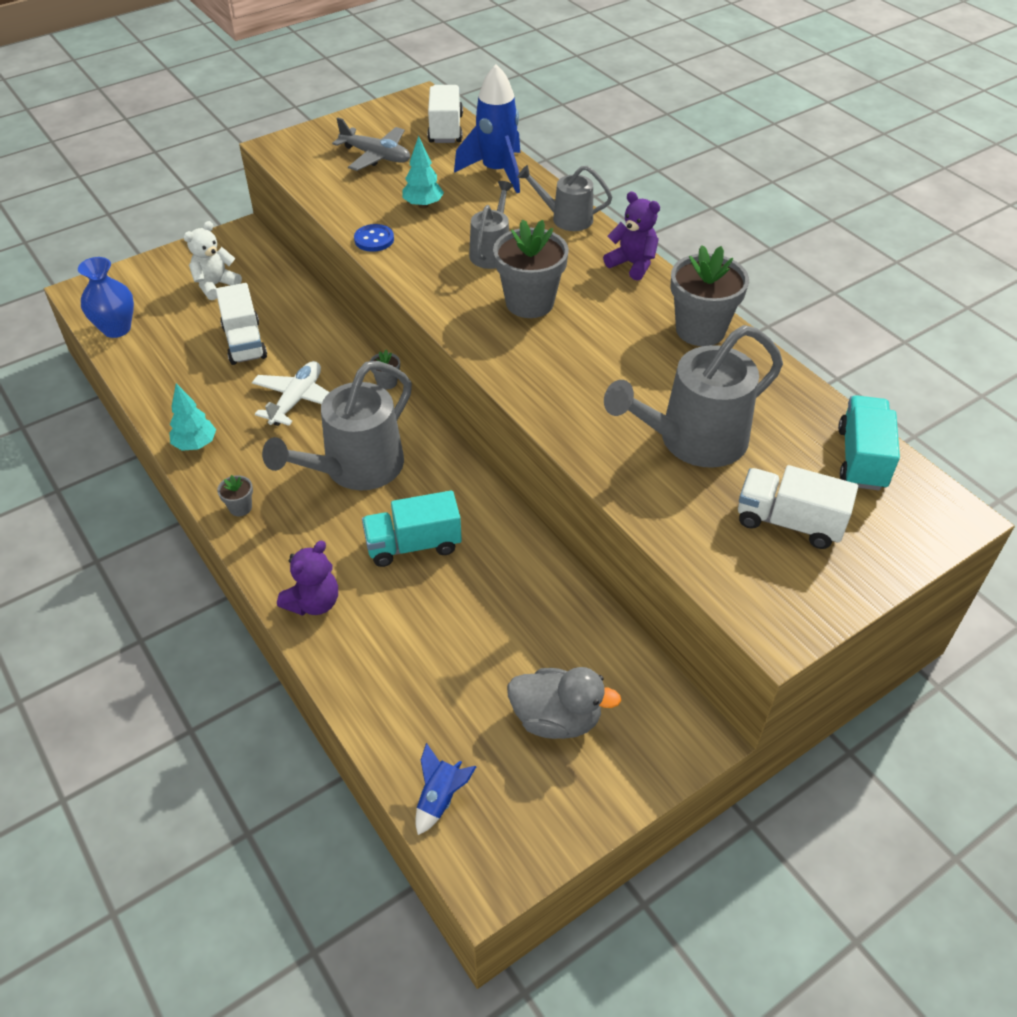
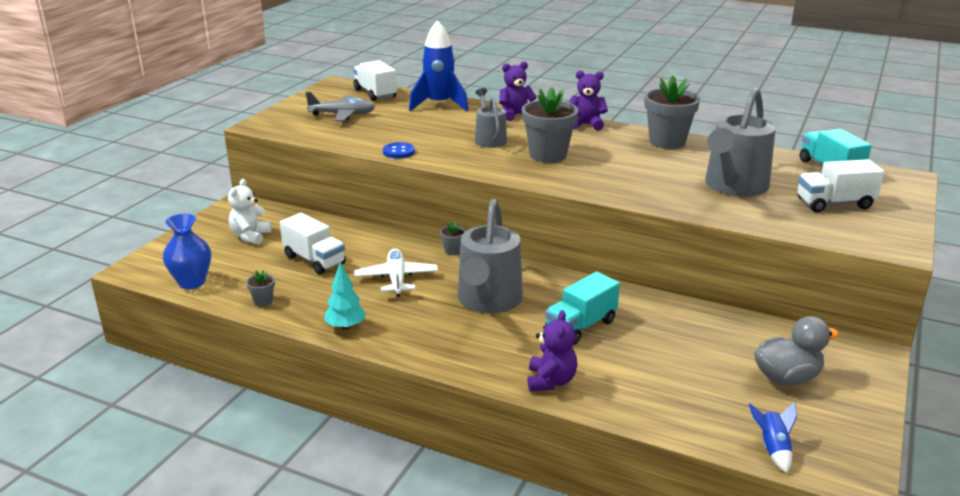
camera: 30 degrees left, 20 degrees down
grey flower pot [217,475,253,517] -> grey flower pot moved to [246,270,275,307]
turquoise tree [402,136,444,208] -> none
grey watering can [517,165,612,231] -> purple teddy bear [499,62,537,121]

